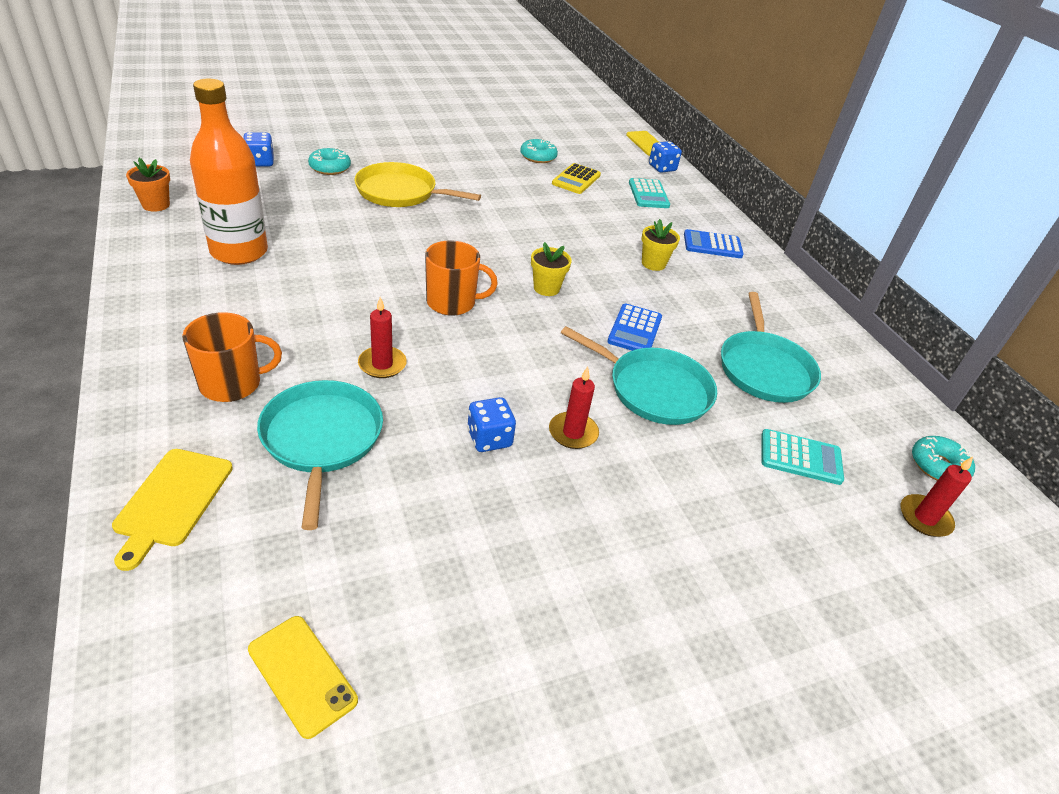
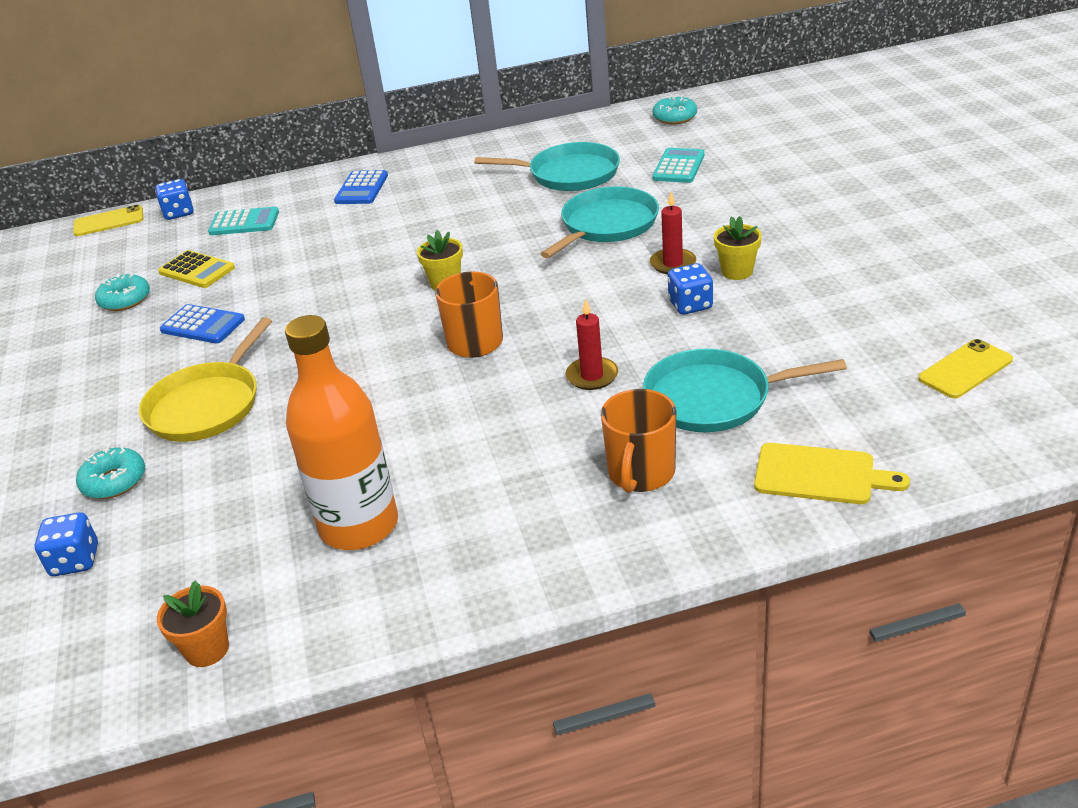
camera: 75 degrees left, 5 degrees down
orange mug [182,312,282,402] -> orange mug turned 150 degrees counterclockwise [601,389,676,493]
blue calculator [607,303,662,351] -> blue calculator moved to [160,304,245,344]
yellow flower pot [642,219,680,271] -> yellow flower pot moved to [714,216,762,280]
red candle [901,456,973,537] -> none

